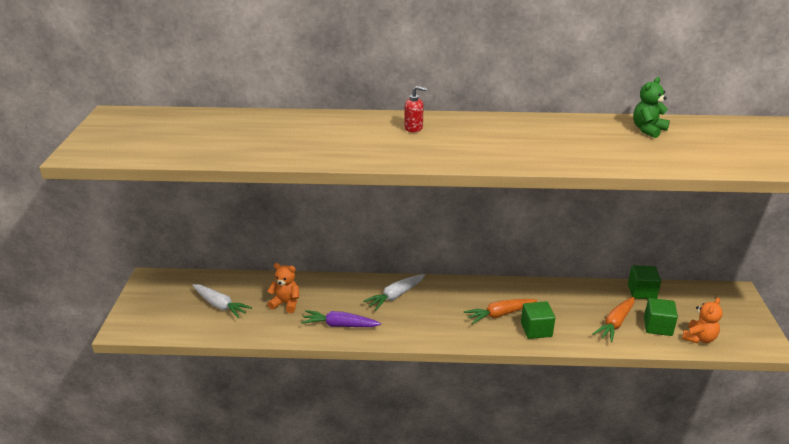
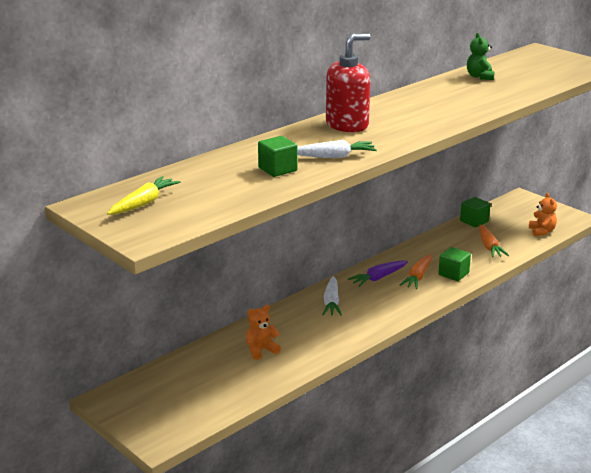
camera: 45 degrees left, 5 degrees down
white carrot [192,284,252,318] -> white carrot moved to [297,140,377,158]
purple carrot [301,310,381,327] -> purple carrot moved to [348,260,408,287]
red soap dispenser [404,86,427,132] -> red soap dispenser [326,33,371,132], size x2.22
green cube [644,298,678,336] -> green cube moved to [258,136,297,177]
none -> yellow carrot [107,176,181,215]

